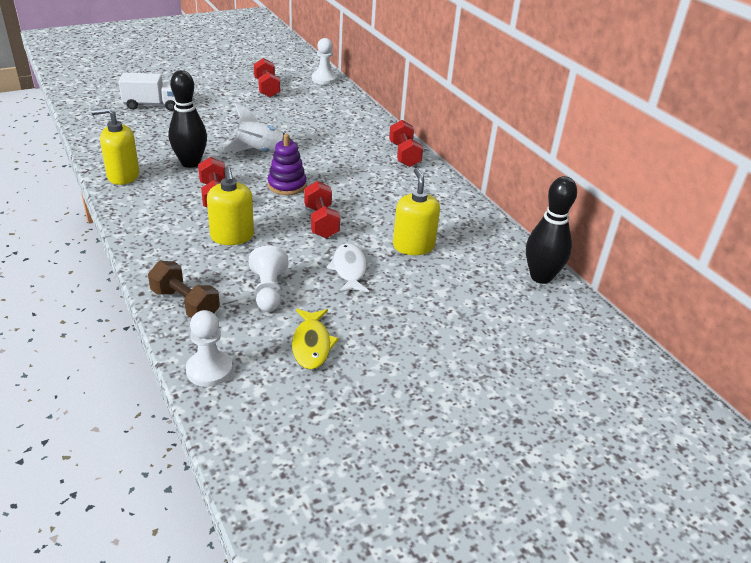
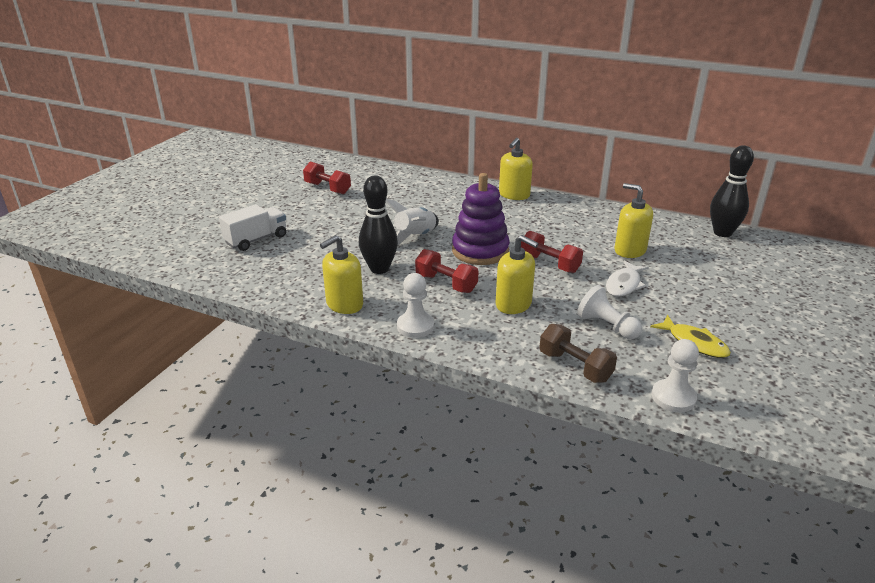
camera: 35 degrees left, 5 degrees down
brown dumbbell [148,261,220,318] -> brown dumbbell turned 45 degrees clockwise [539,324,617,383]
purple stacking toy [268,134,307,195] -> purple stacking toy [452,173,510,265], size x1.53
white pawn [312,38,337,85] -> white pawn moved to [397,273,434,338]
white fish [326,243,369,293] -> white fish turned 105 degrees counterclockwise [606,260,649,297]
red dumbbell [389,120,423,167] -> yellow soap dispenser [499,138,533,200]

